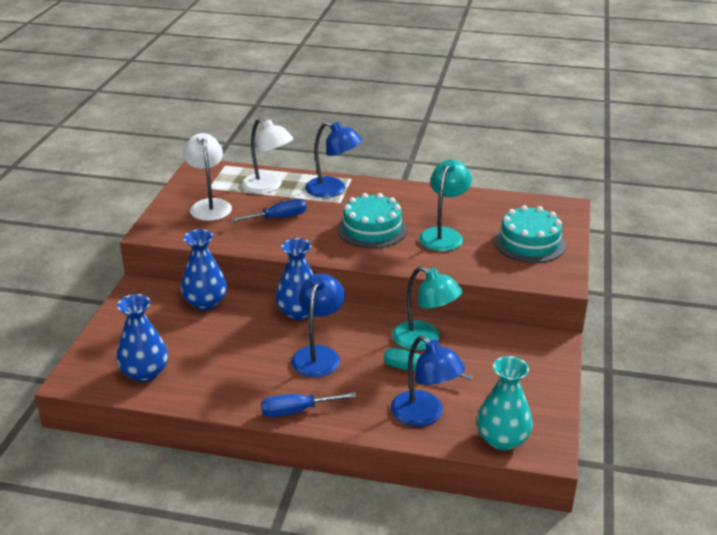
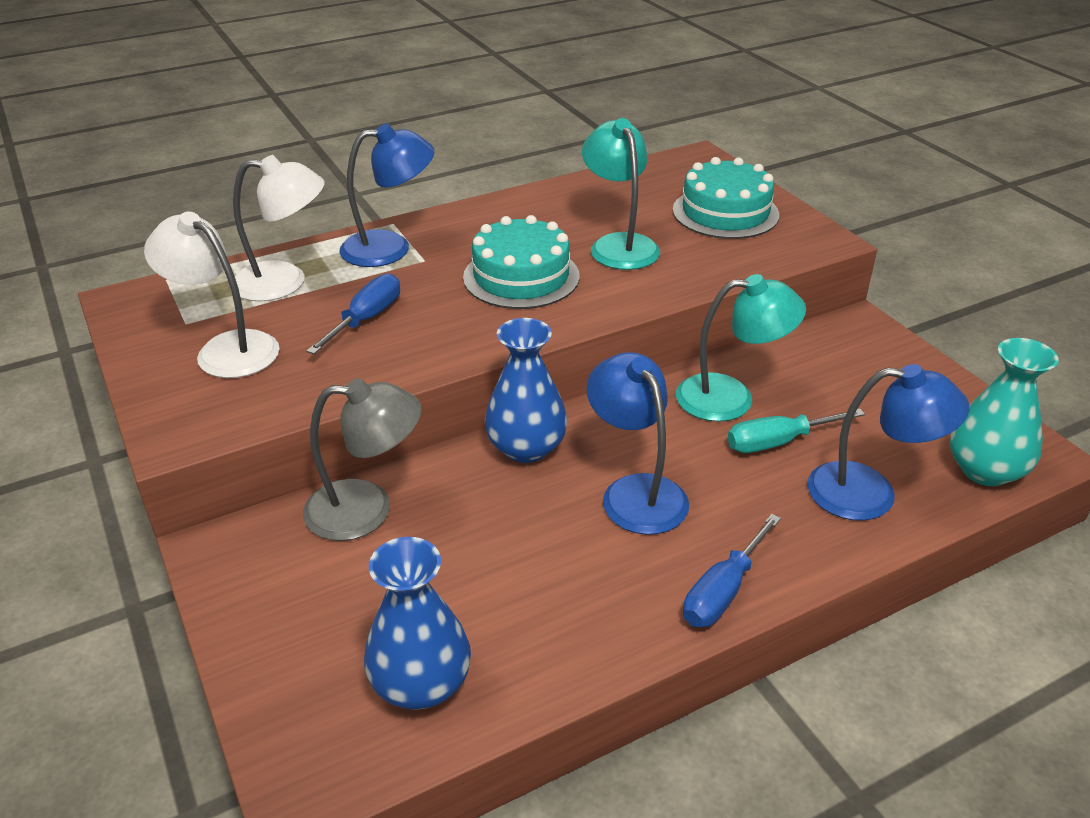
camera: 40 degrees left, 5 degrees up
blue vase [181,229,227,311] -> grey lamp [303,378,422,541]

